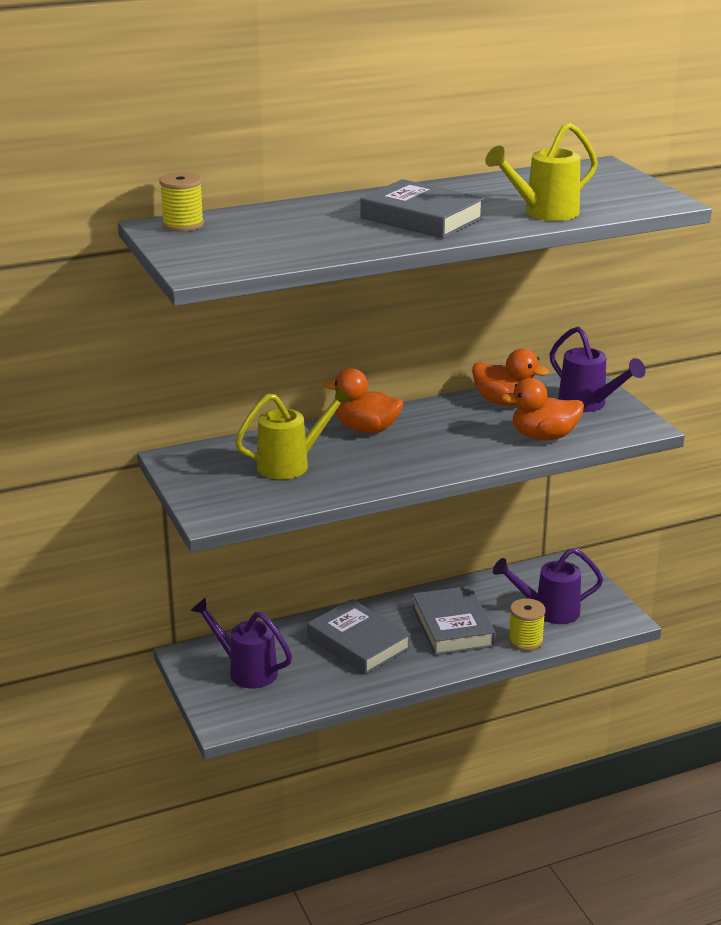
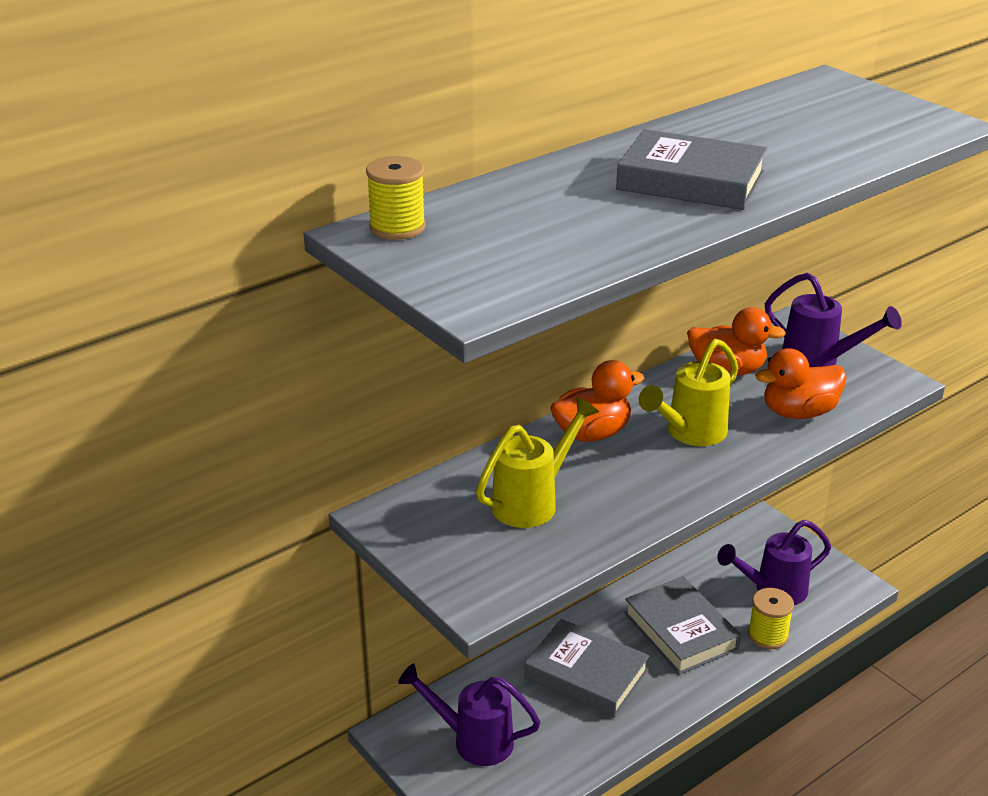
camera: 15 degrees left, 5 degrees up
orange duck [324,368,403,433] -> orange duck turned 150 degrees clockwise [550,360,644,442]
yellow watering can [485,122,598,221] -> yellow watering can moved to [639,339,738,446]

